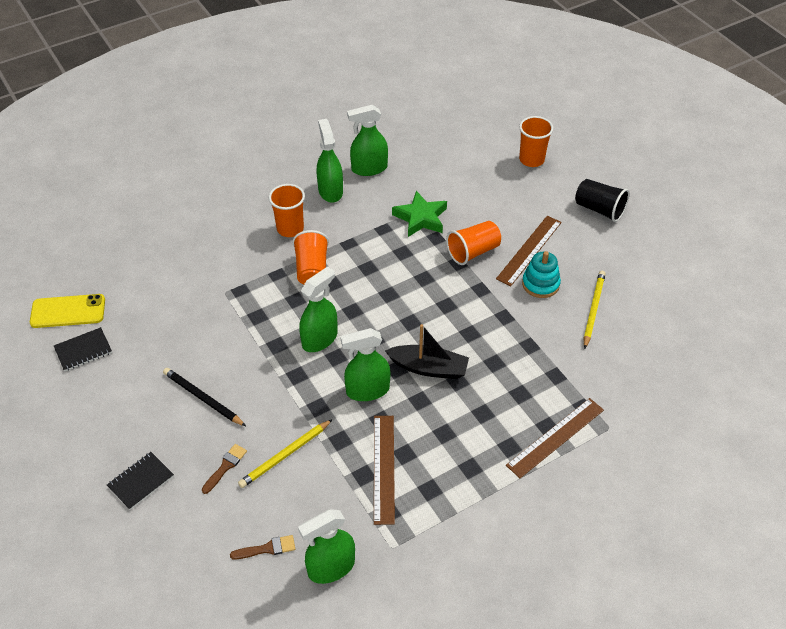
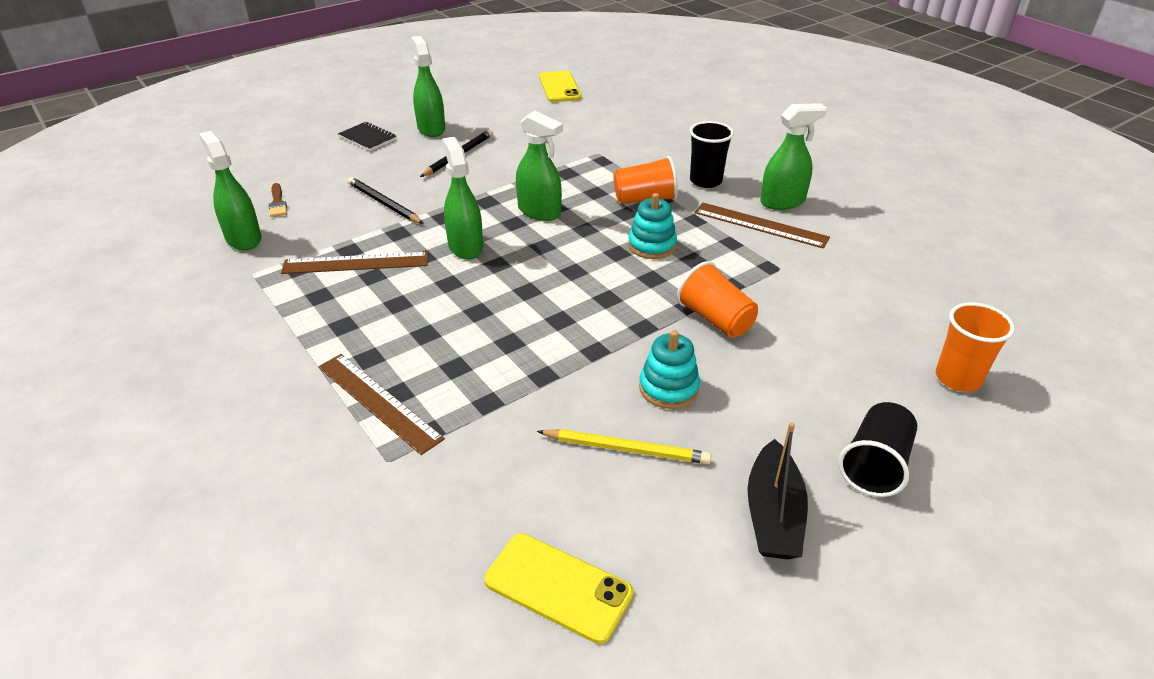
camera: 85 degrees right, 10 degrees down
black notebook [54,327,112,371] -> none
brown brush [202,444,247,494] -> none
yellow pencil [238,419,333,488] -> black pencil [347,177,424,224]
orange cup [269,184,305,237] -> black cup [690,121,734,188]
green spray bottle [347,105,388,176] -> green spray bottle moved to [411,36,445,137]
black boat [385,324,469,379] -> black boat moved to [747,422,808,559]
green star [392,191,447,237] -> none
brown ruler [496,216,562,286] -> brown ruler moved to [695,203,830,249]
none -> yellow phone [485,533,634,644]
none -> turquoise stacking toy [628,193,677,259]

